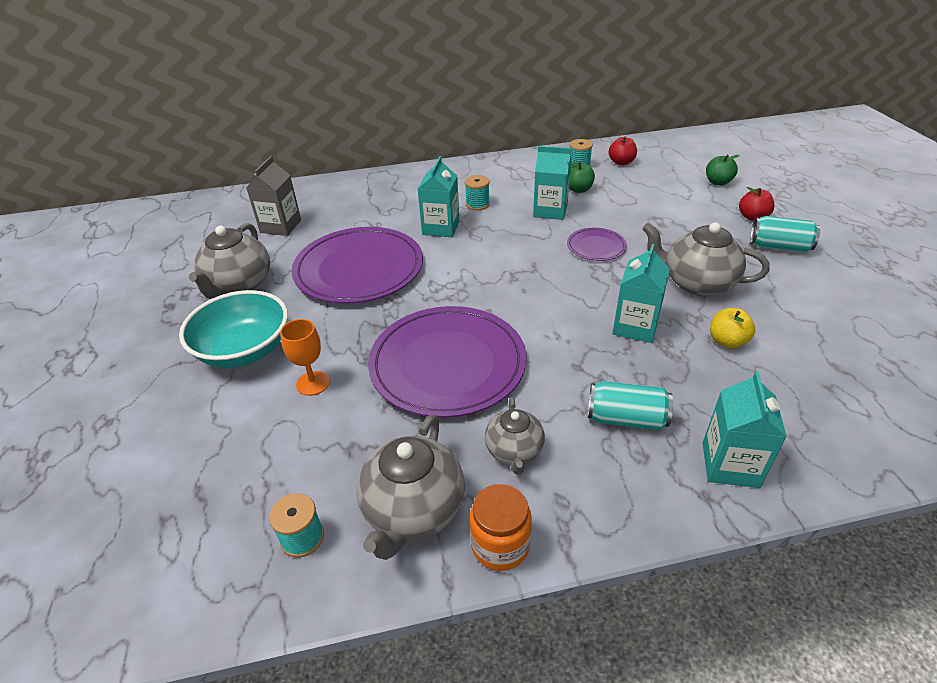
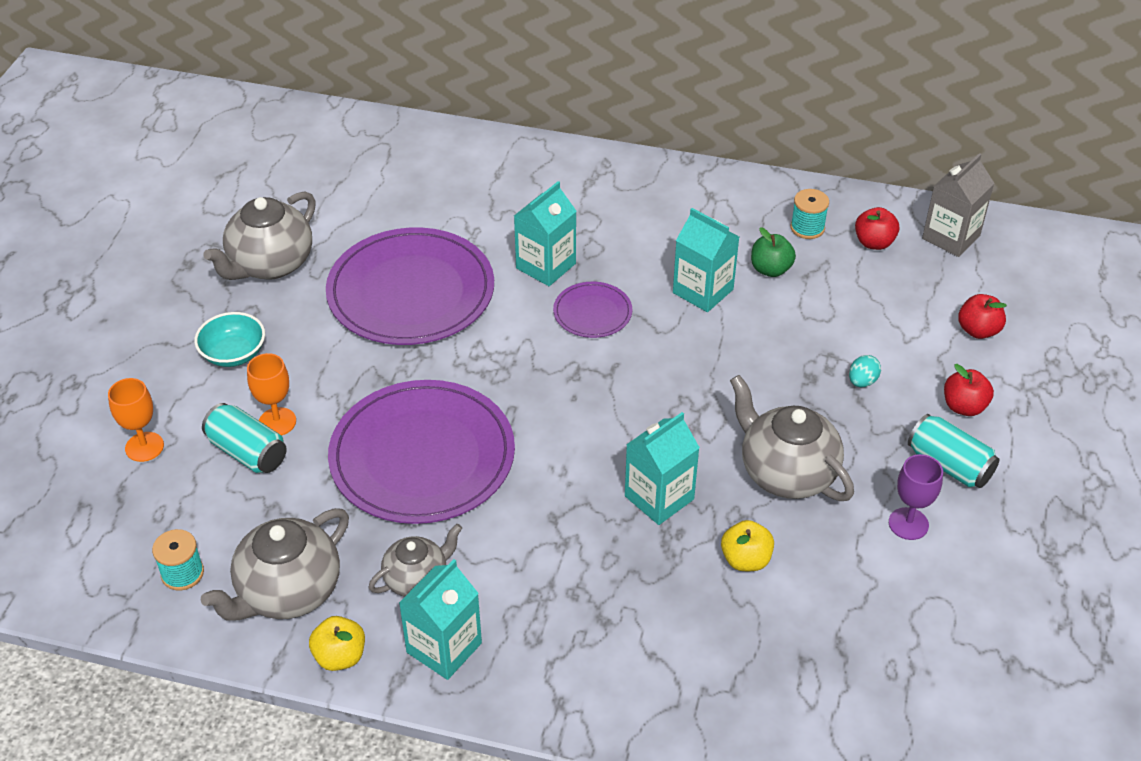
camera: 25 degrees right, 5 degrees up
turquoise bowl [179,290,288,368] -> turquoise bowl [194,312,265,367], size x0.59
grey carton [246,156,301,236] -> grey carton moved to [922,153,994,257]
turquoise spool [465,175,490,210] -> none
orange jar [469,484,532,571] -> yellow apple [309,616,365,671]
grey teapot [485,397,545,474] -> grey teapot turned 150 degrees counterclockwise [369,524,462,597]
purple plate [567,228,627,261] -> purple plate moved to [553,282,632,338]
turquoise can [588,381,673,430] -> turquoise can moved to [202,403,287,473]
turquoise carton [702,371,787,488] -> turquoise carton moved to [399,559,482,680]
green apple [706,155,739,186] -> red apple [958,294,1007,339]
none -> orange goblet [108,378,164,462]
none -> turquoise egg [849,355,881,387]
none -> purple goblet [889,454,943,540]

